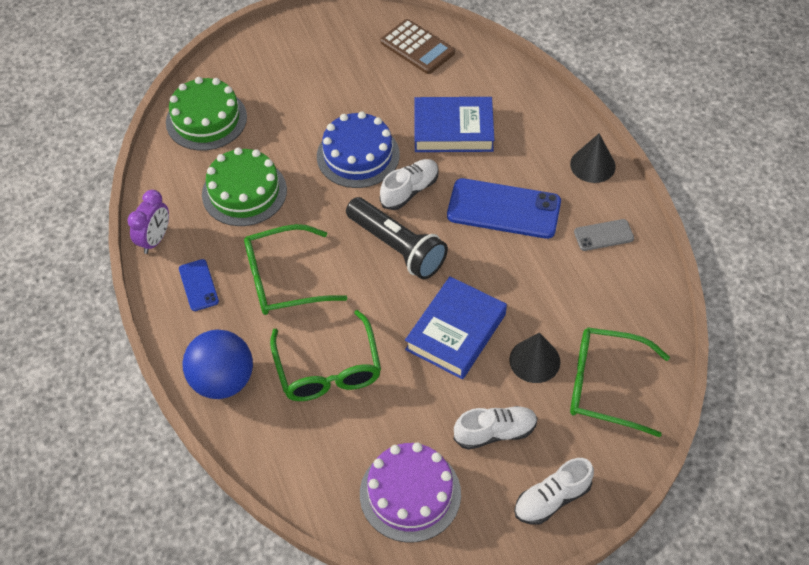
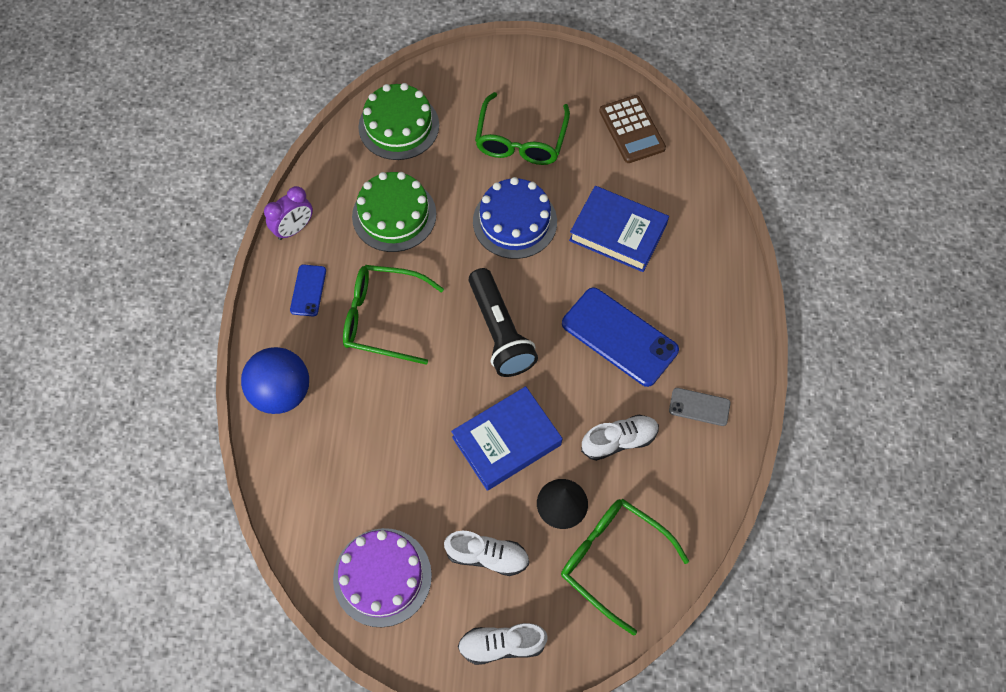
camera: 25 degrees right, 10 degrees up
green glasses [270,310,381,401] -> green glasses moved to [475,92,570,165]
white shoe [380,159,439,210] -> white shoe moved to [581,415,659,461]
black cone [570,134,616,183] -> none

